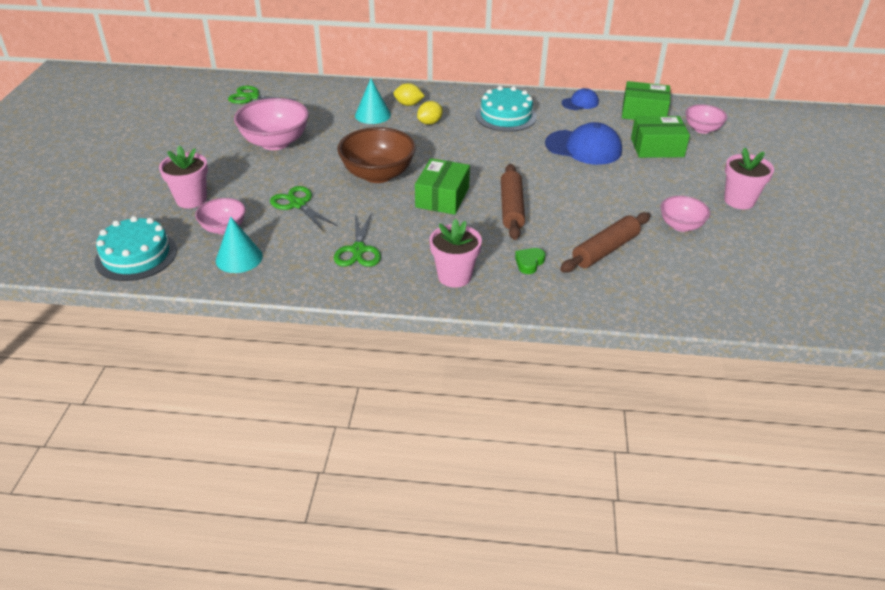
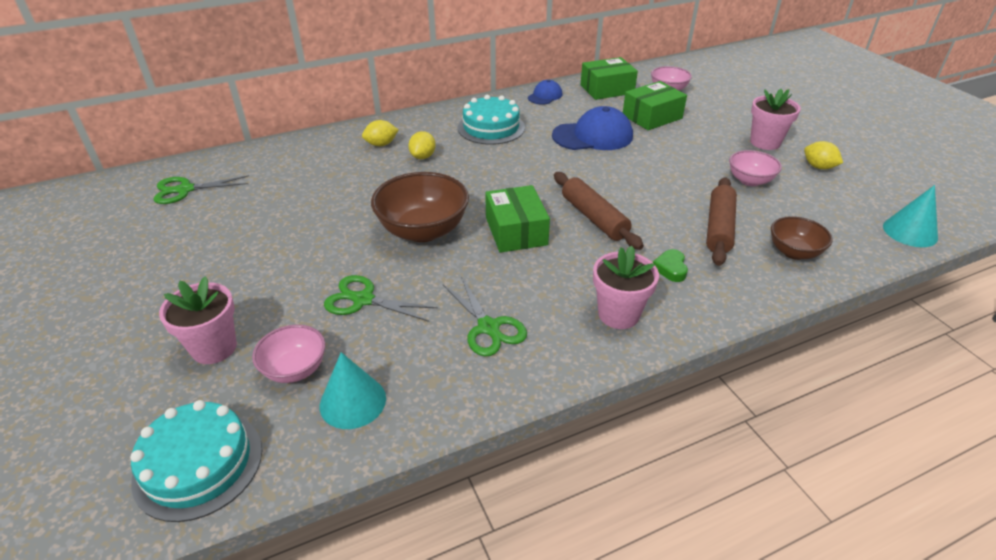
camera: 30 degrees left, 0 degrees up
pink bowl [234,98,309,150] -> none
turquoise cone [355,79,391,124] -> turquoise cone moved to [883,185,938,247]
none -> brown bowl [771,216,833,260]
none -> yellow lemon [804,141,843,169]

